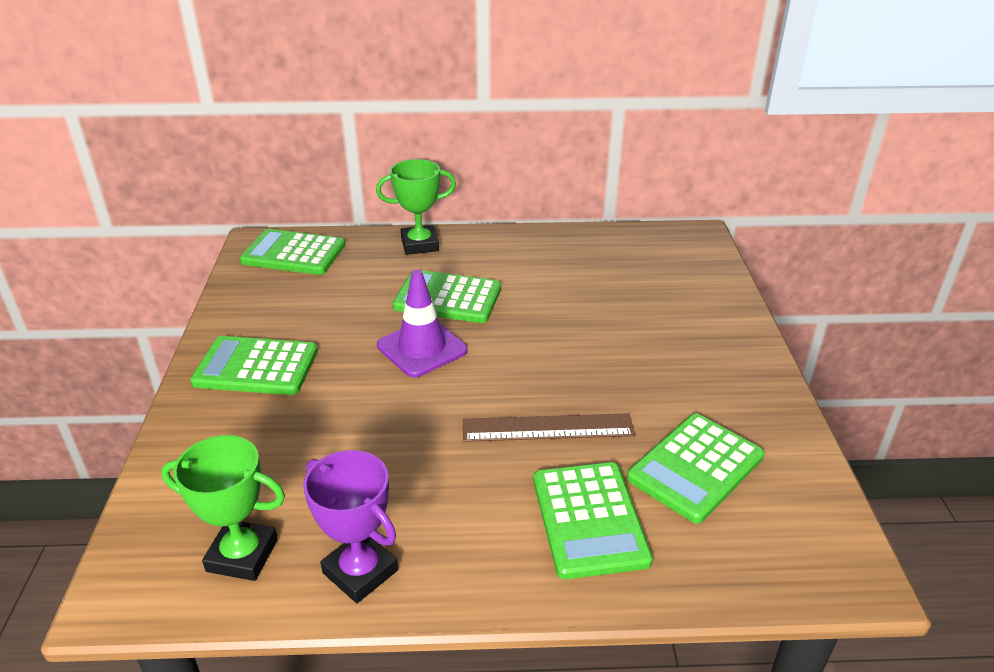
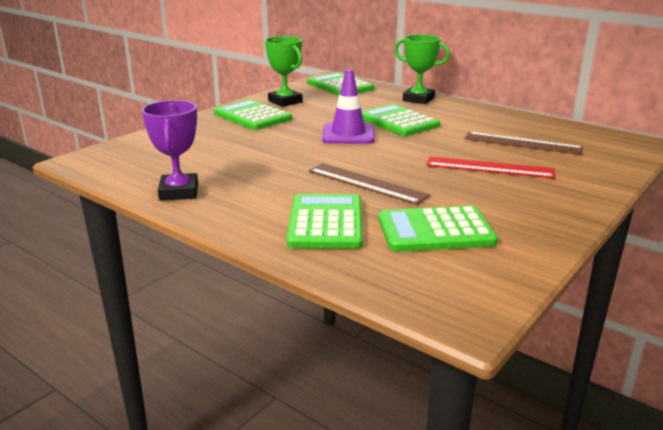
camera: 40 degrees right, 10 degrees down
green trophy [161,435,285,581] -> green trophy moved to [265,36,303,107]
green calculator [533,462,653,579] -> green calculator turned 150 degrees clockwise [286,194,363,249]
none -> red ruler [427,156,555,178]
none -> brown ruler [464,132,583,155]

